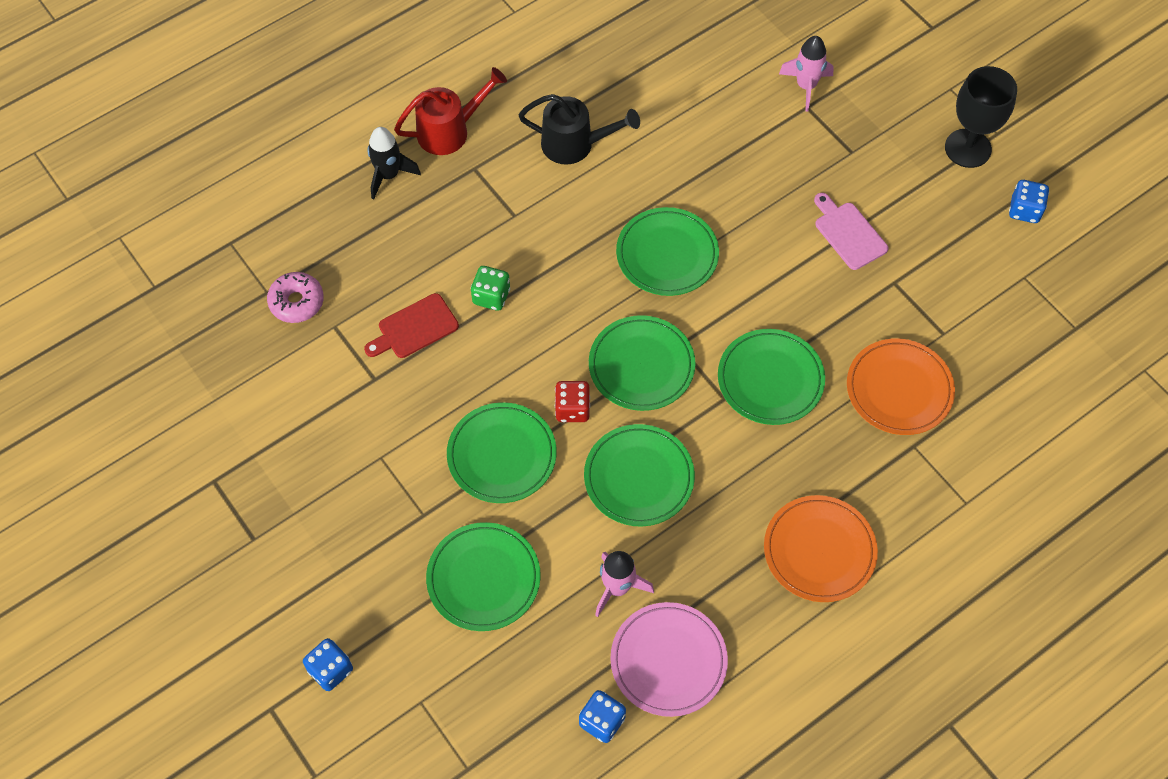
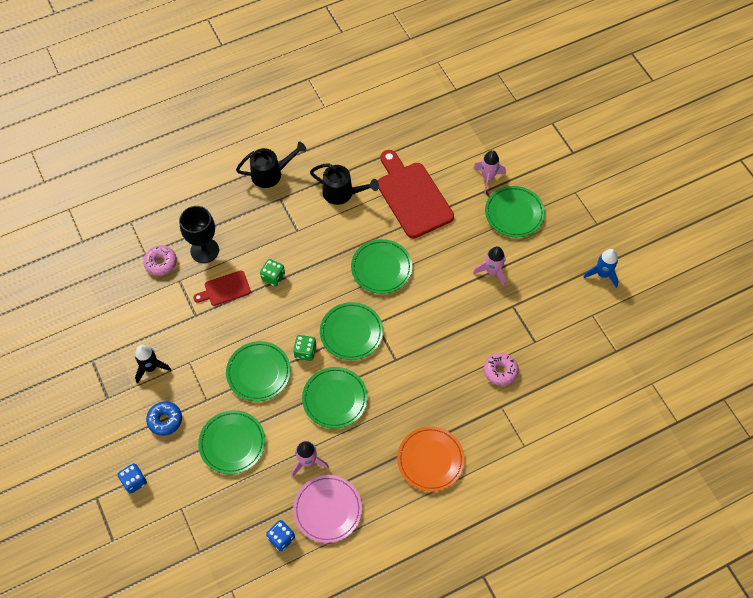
camera: 10 degrees right, 0 degrees up
black rocket [367,127,421,200] -> black rocket moved to [135,345,171,383]
red watering can [394,67,507,155] -> black watering can [236,141,307,188]
red dice [555,381,590,422] -> green dice [293,335,317,361]
green plate [718,329,825,425] -> green plate moved to [485,186,545,237]
pink cutting board [814,193,888,270] -> pink rocket [473,246,505,286]
orange plate [847,338,955,435] -> pink donut [484,353,519,386]
black goblet [945,66,1017,168] -> black goblet moved to [179,206,219,263]
blue dice [1009,180,1049,223] -> blue rocket [584,249,619,288]
none -> blue donut [146,401,182,436]
none -> red cutting board [378,150,454,238]

